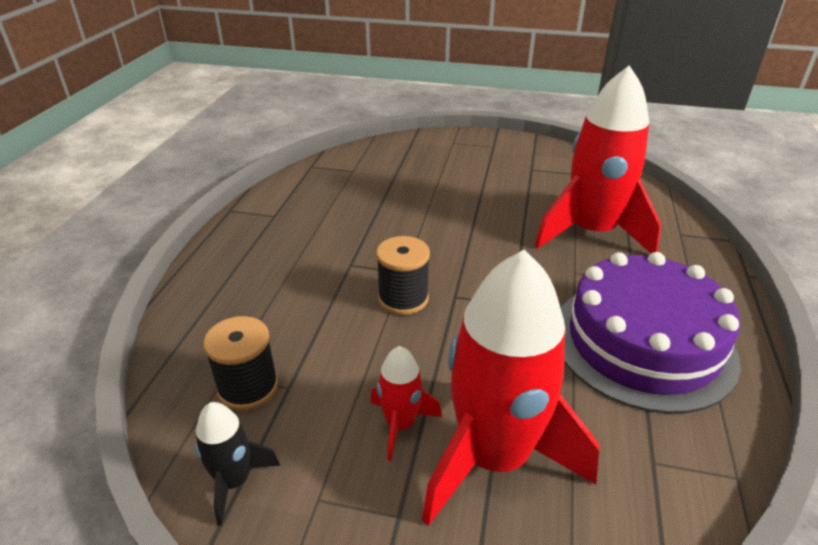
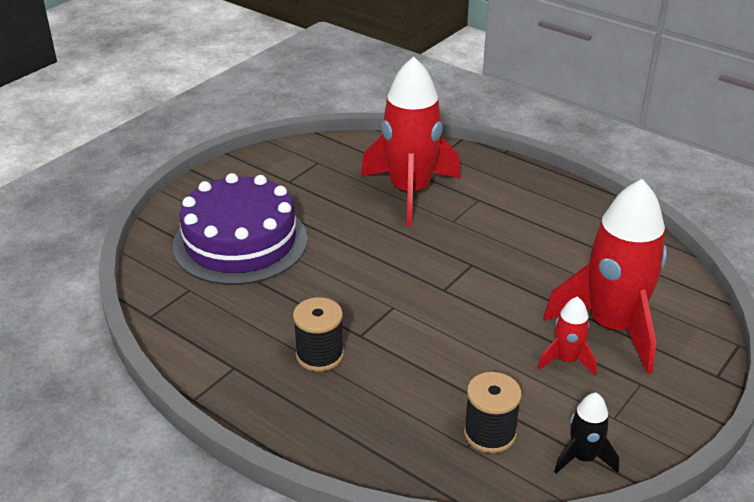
camera: 65 degrees left, 0 degrees up
black spool [376,236,430,315] -> black spool moved to [293,297,344,372]
purple cake [561,252,741,414] -> purple cake moved to [173,173,308,285]

